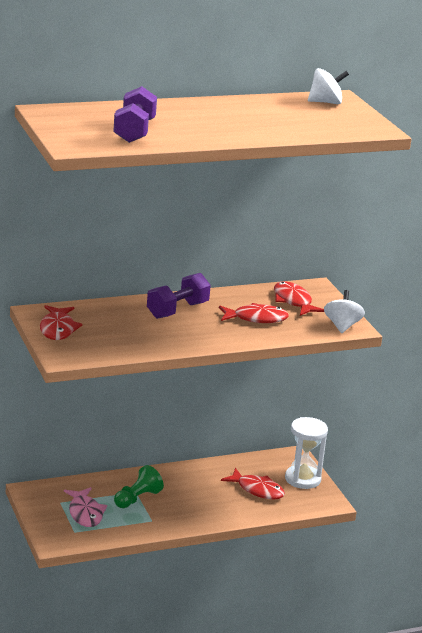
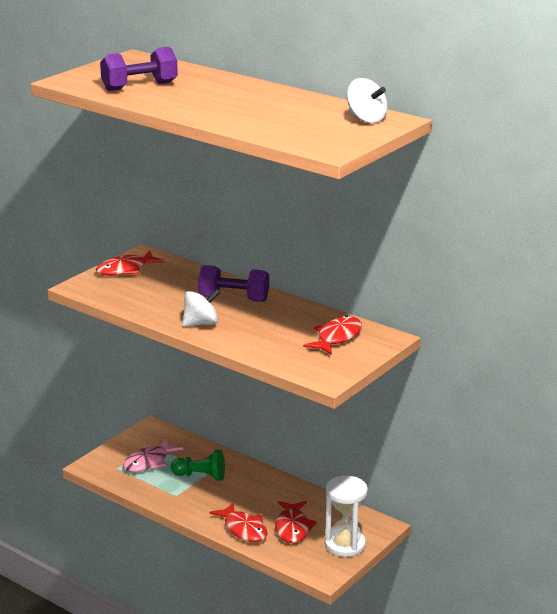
camera: 60 degrees right, 0 degrees up
red fish [219,303,289,323] -> red fish moved to [210,502,267,542]
white spinning top [324,290,365,333] -> white spinning top moved to [182,289,220,327]

